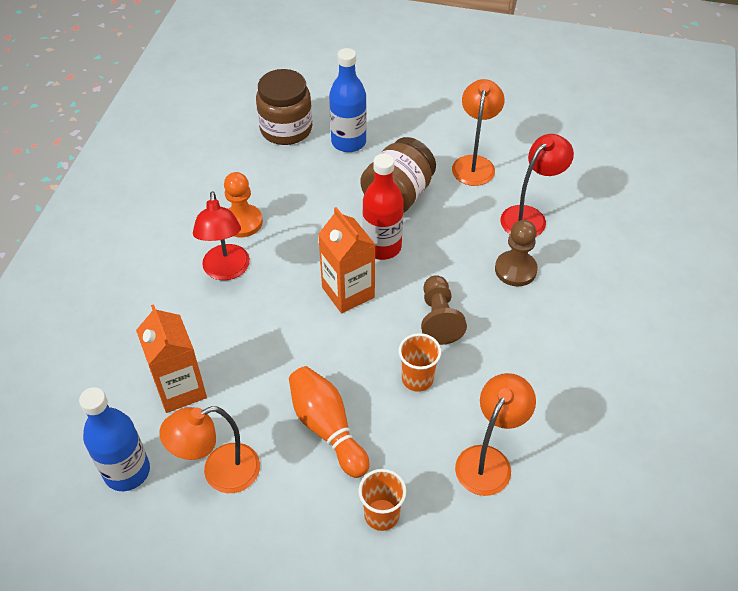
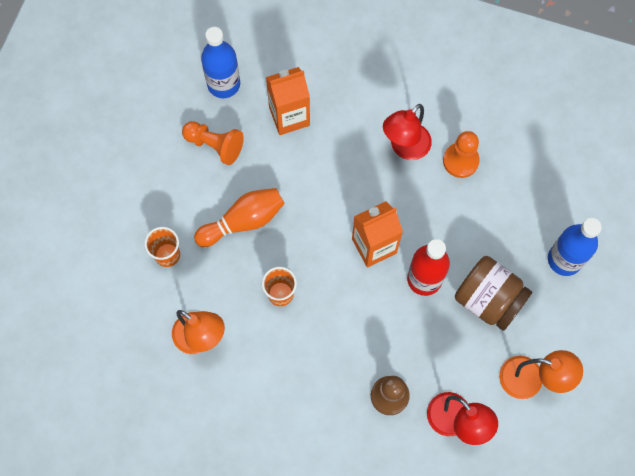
camera: 95 degrees right, 20 degrees up
orange lamp [159,406,260,493] -> orange pawn [182,121,244,165]
red lamp [193,191,250,280] -> red lamp turned 45 degrees counterclockwise [383,104,432,160]
brown jar [256,69,312,145] -> none
brown pawn [421,275,467,345] -> none

